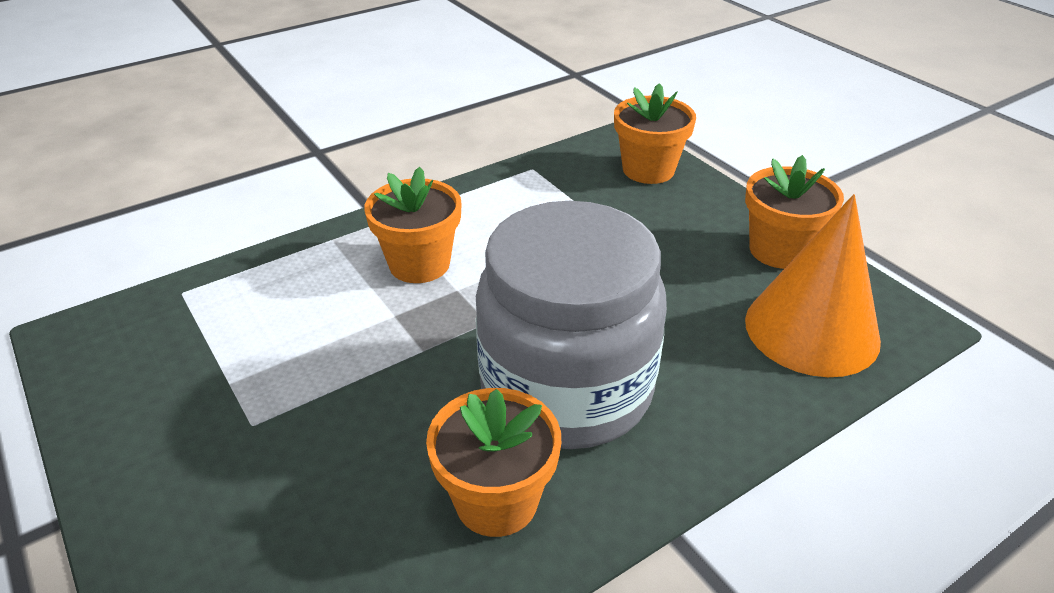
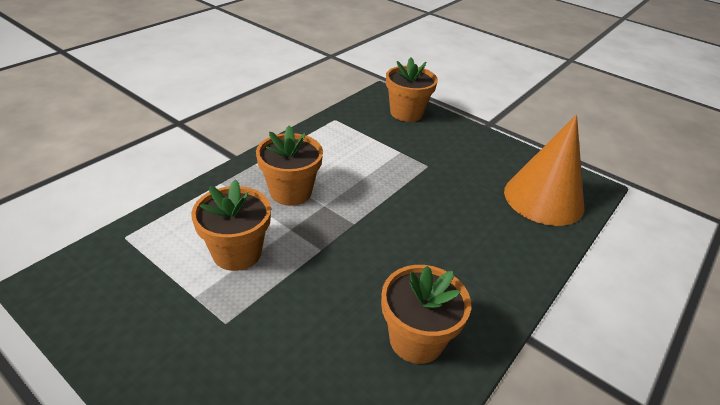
camera: 20 degrees left, 0 degrees up
grey jar [476,201,667,449] -> none
orange flower pot [745,155,844,269] -> orange flower pot moved to [191,179,271,271]

